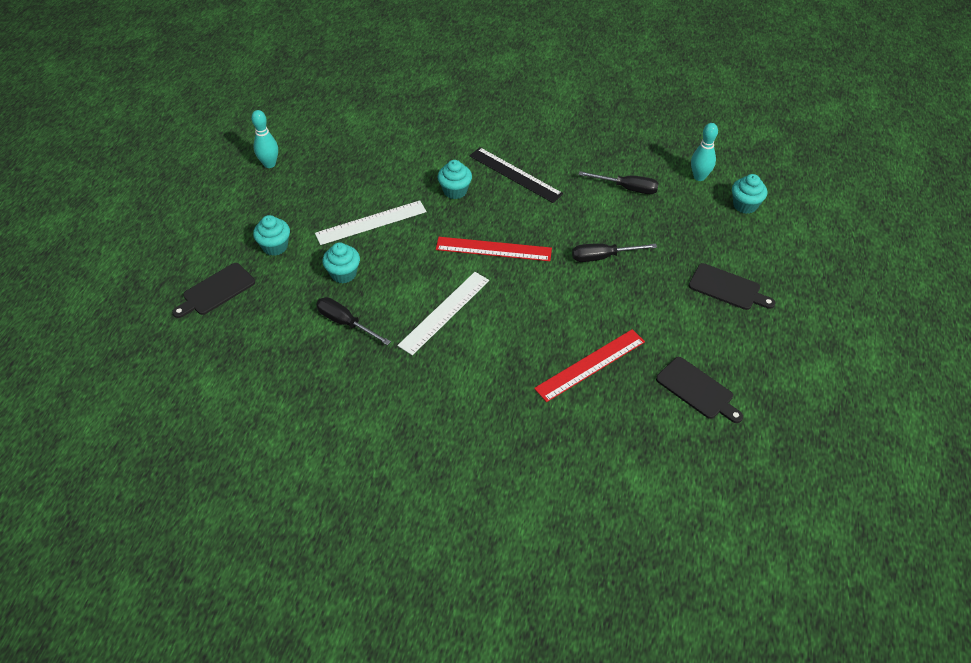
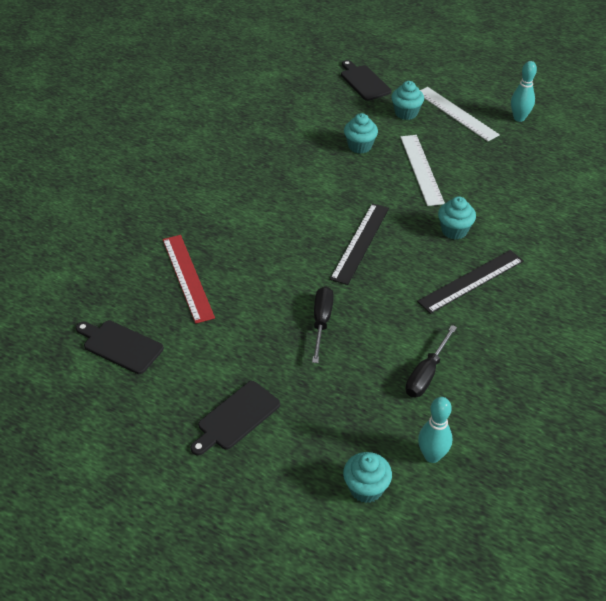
camera: 105 degrees right, 5 degrees down
black screwdriver [316,297,391,345] -> none
white ruler [398,272,489,355] -> white ruler moved to [420,87,500,141]
red ruler [436,237,552,261] -> black ruler [330,203,389,285]
black cutting board [656,357,743,423] -> black cutting board turned 60 degrees clockwise [76,321,164,374]

